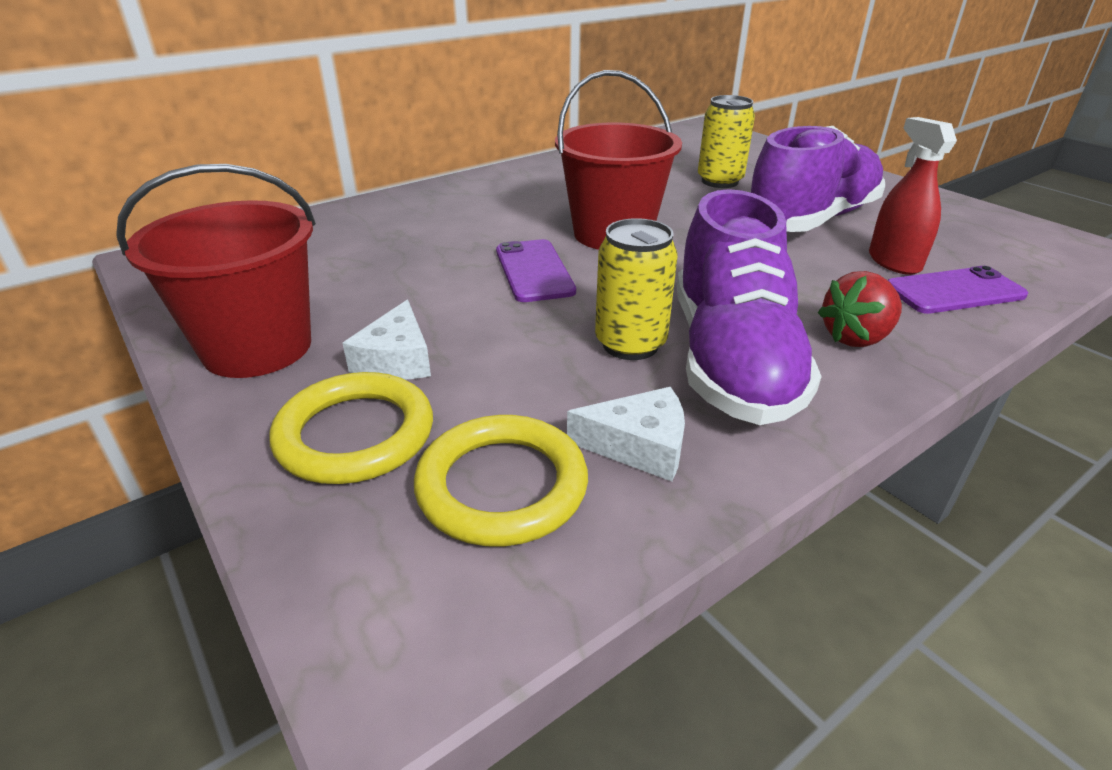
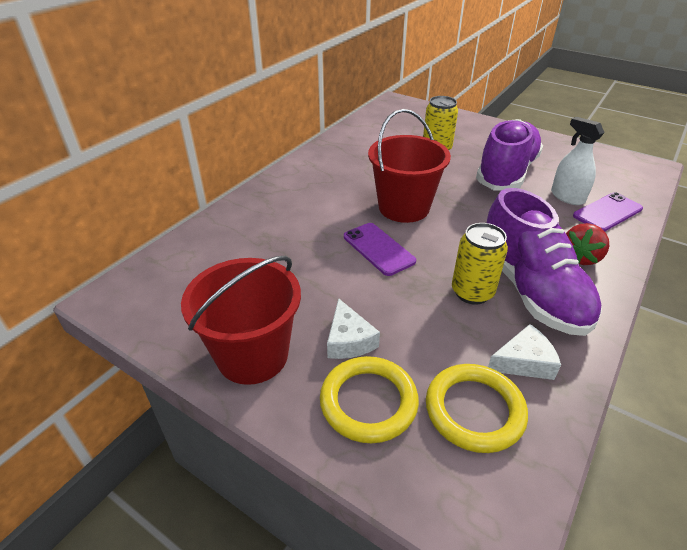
camera: 20 degrees left, 5 degrees up
red spray bottle [869,117,957,275] -> white spray bottle [551,117,605,205]

